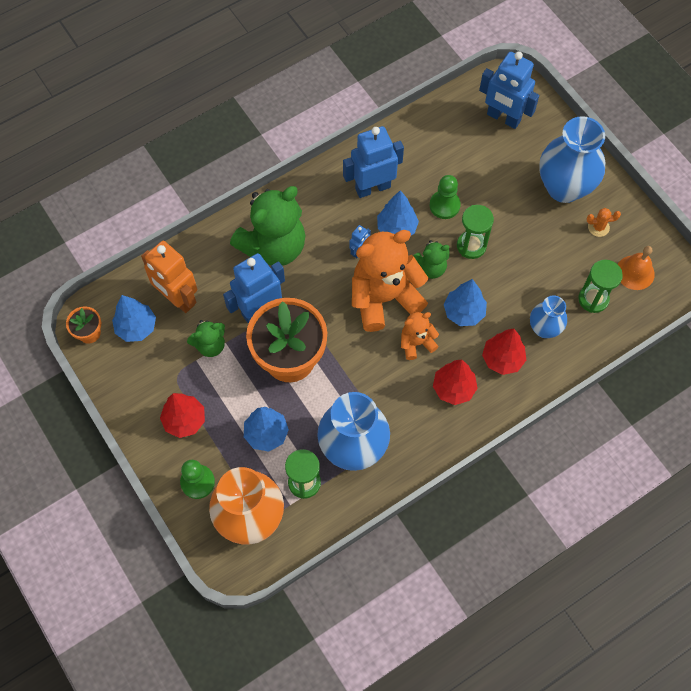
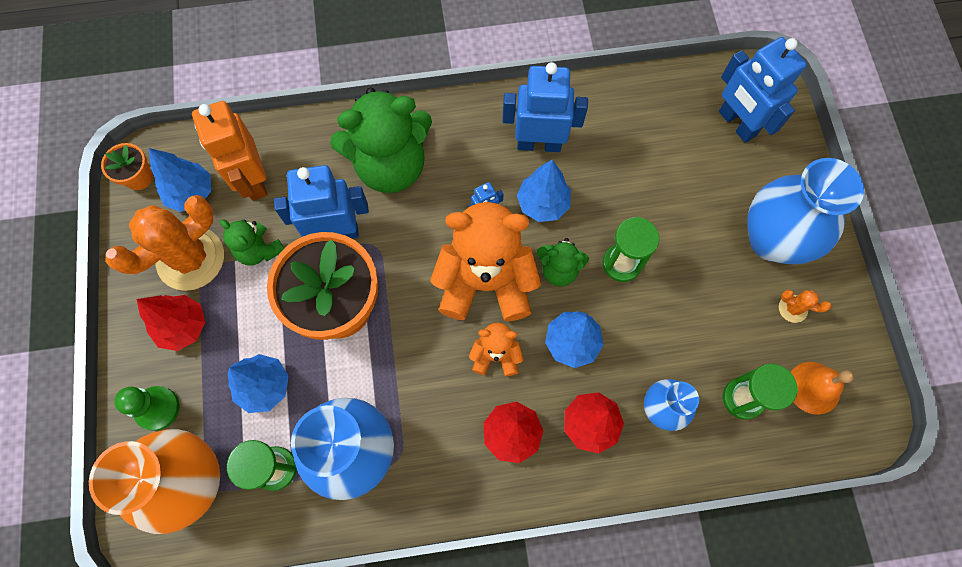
camera: 25 degrees right, 5 degrees up
green teddy bear [187,320,225,357] -> green teddy bear turned 45 degrees clockwise [220,219,284,266]
green pawn [430,175,461,219] -> none
none -> orange cactus [105,195,224,291]

